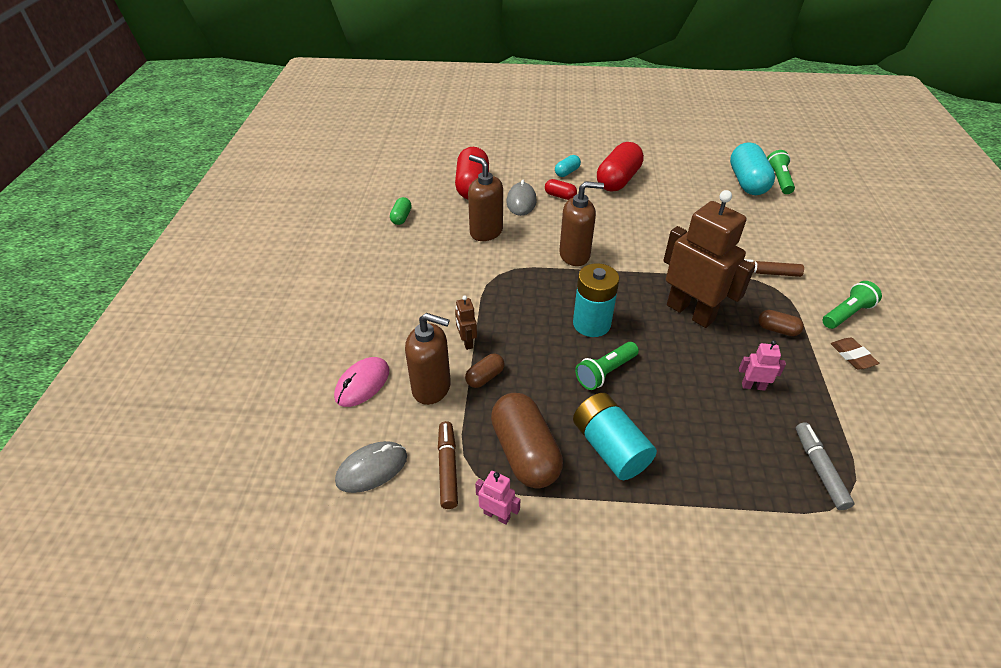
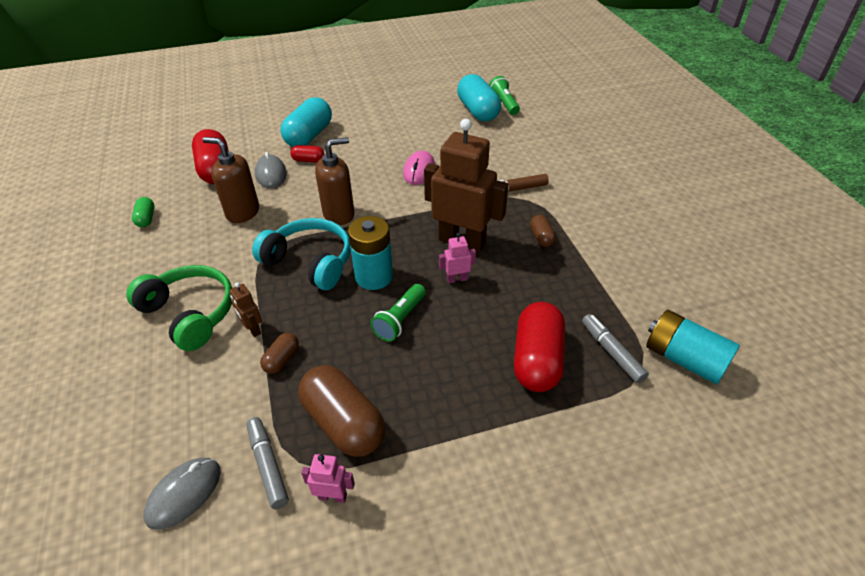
camera: 20 degrees left, 0 degrees up
pink mouse [334,357,389,407] -> pink mouse moved to [403,151,435,185]
brown soap dispenser [405,313,451,405] -> none
brown marker [438,421,458,509] -> grey marker [246,417,289,509]
turquoise capsule [555,155,581,177] -> turquoise capsule [280,97,332,147], size x2.07
turquoise battery [573,393,657,480] -> turquoise battery moved to [646,310,740,384]
red capsule [597,142,644,192] -> red capsule moved to [514,302,565,392]
pink robot [739,340,786,391] -> pink robot moved to [439,233,476,284]
brown capsule [758,310,804,336] -> brown capsule turned 75 degrees clockwise [530,215,556,247]
green flashlight [822,281,882,329] -> none
brown eraser [831,338,880,370] -> none
none -> green headphones [126,265,232,351]
none -> turquoise headphones [252,218,351,290]

